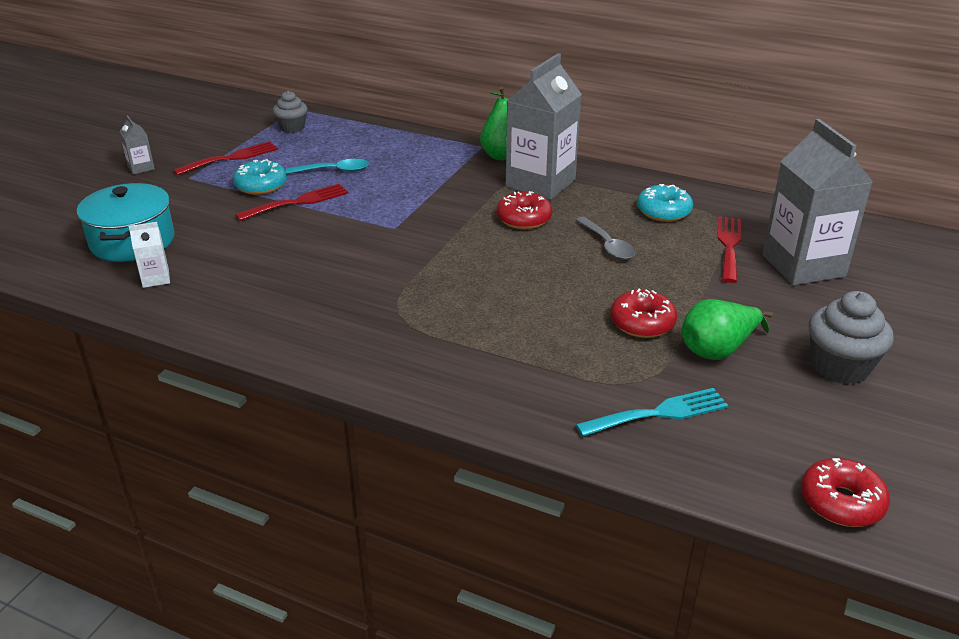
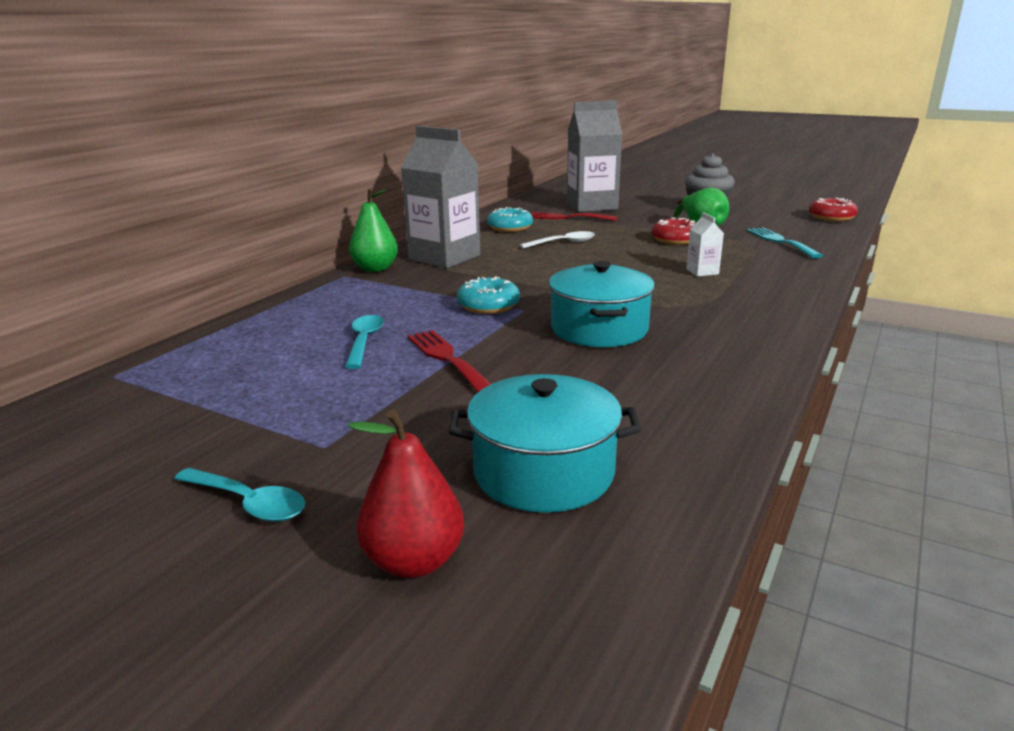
camera: 85 degrees left, 10 degrees down
grey carton [119,115,155,174] -> turquoise spoon [174,468,305,522]
white carton [129,222,170,288] -> white carton moved to [686,212,724,277]
red fork [173,141,278,175] -> none
turquoise donut [233,159,287,195] -> turquoise donut moved to [457,276,520,314]
grey cupcake [273,91,308,133] -> none
red donut [496,191,553,229] -> none
grey spoon [576,217,635,260] -> white spoon [520,231,595,249]
none -> red pear [348,409,464,578]
none -> turquoise pot [549,261,655,347]

